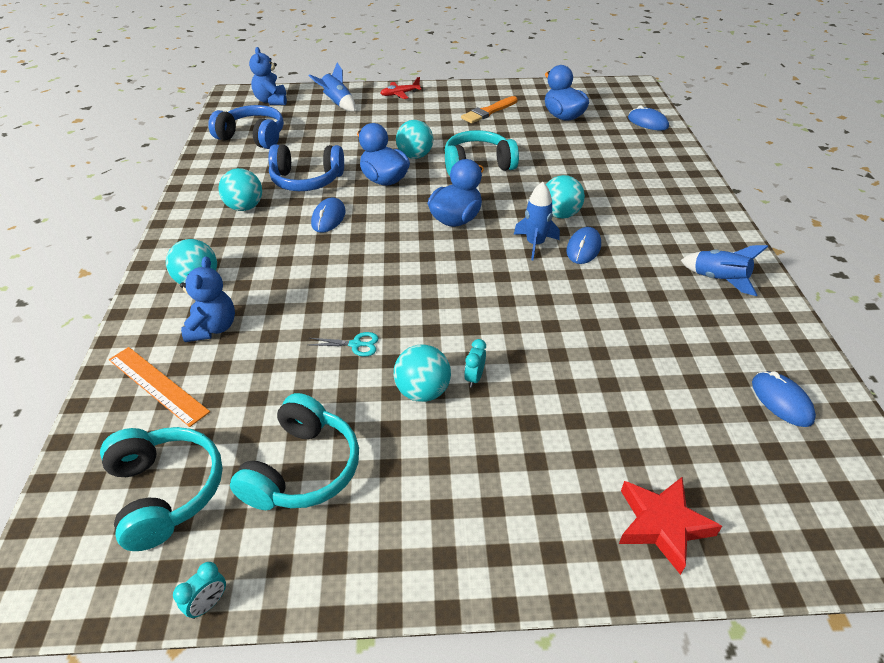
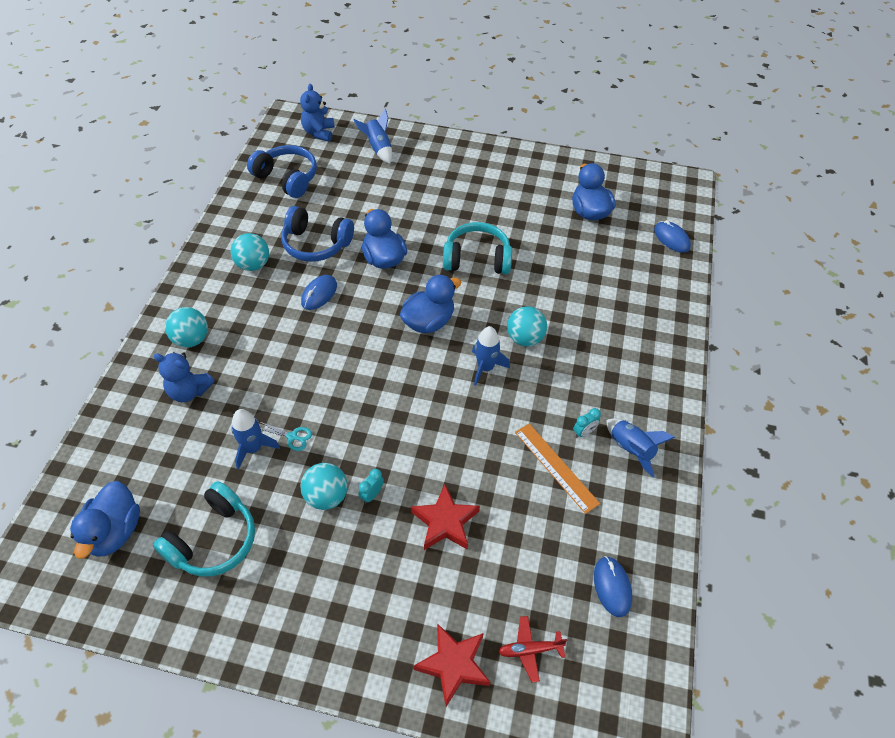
camera: 15 degrees right, 10 degrees up
turquoise headphones [100,427,223,551] -> blue duck [70,481,140,559]
orange ruler [109,347,210,427] -> orange ruler moved to [515,423,600,514]
turquoise clock [173,562,226,619] -> turquoise clock moved to [573,408,601,438]
blue teddy bear [180,256,235,342] -> blue teddy bear turned 90 degrees clockwise [153,352,214,402]
red plane [381,77,421,99] -> red plane moved to [498,616,568,683]
turquoise ball [396,120,433,159] -> none
orange brush [461,96,518,124] -> none
blue mouse [566,227,601,264] -> none
none -> blue rocket [231,409,280,470]
none -> red star [411,484,480,550]

